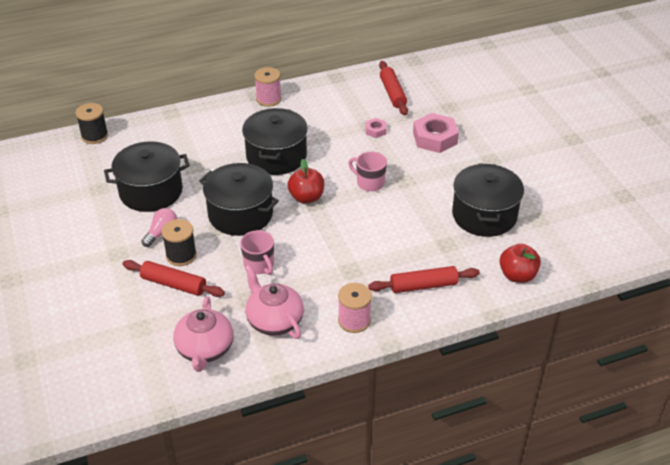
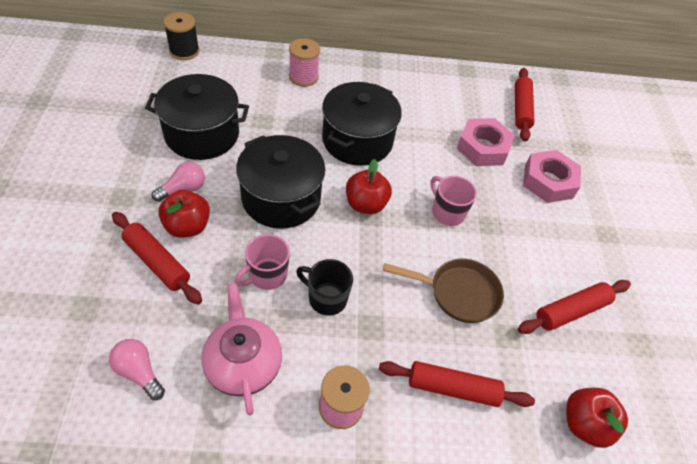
camera: 15 degrees right, 10 degrees up
black spool [162,219,197,266] -> red apple [158,190,210,238]
pink teapot [173,296,233,372] -> pink light bulb [109,339,165,400]
pink mug [240,230,274,275] -> pink mug turned 60 degrees clockwise [234,234,290,290]
pink spool [254,67,282,107] -> pink spool moved to [289,38,320,87]
pink nut [366,118,386,138] -> pink nut [457,118,515,166], size x1.98
black pot [452,163,524,237] -> red rolling pin [518,280,631,334]
none -> black mug [296,259,353,316]
none -> brown pan [383,259,504,323]

